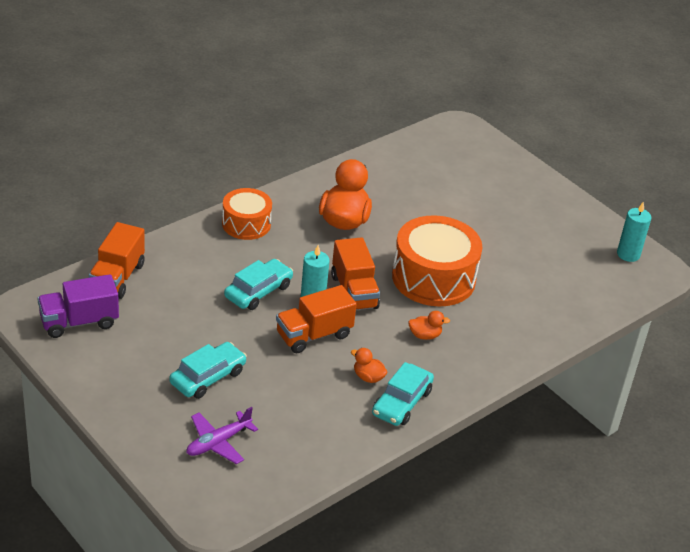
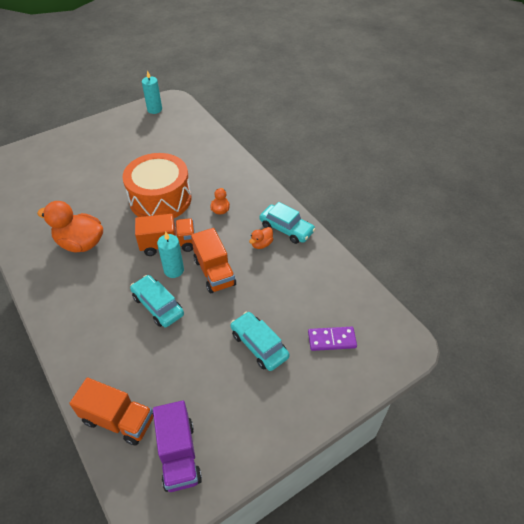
camera: 80 degrees left, 10 degrees up
purple plane [186,407,258,464] -> purple domino [308,327,357,351]
orange drum [222,188,272,240] -> none

